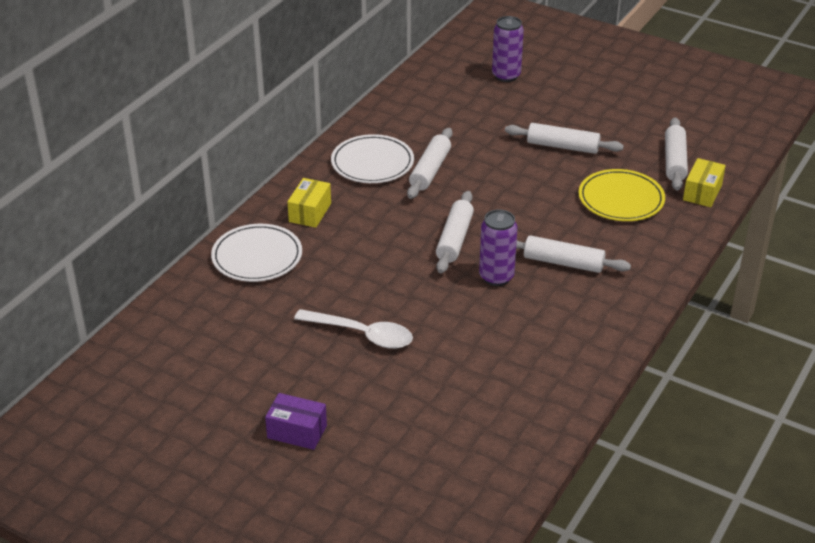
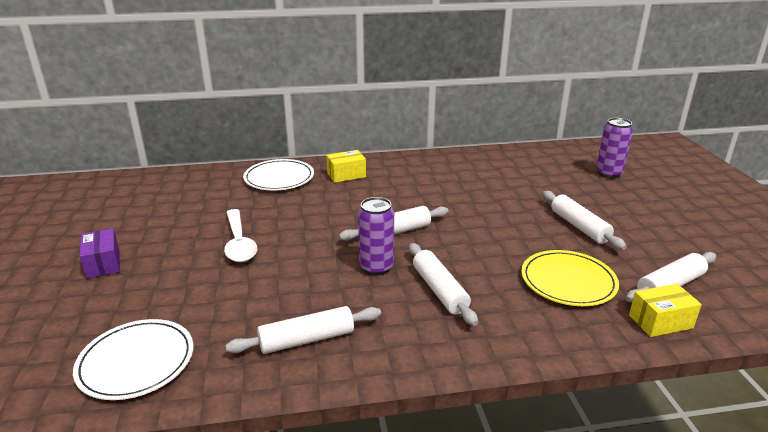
camera: 50 degrees right, 10 degrees down
white plate [331,134,414,183] -> white plate moved to [73,319,193,400]
white rolling pin [407,128,452,199] -> white rolling pin moved to [225,306,381,354]

